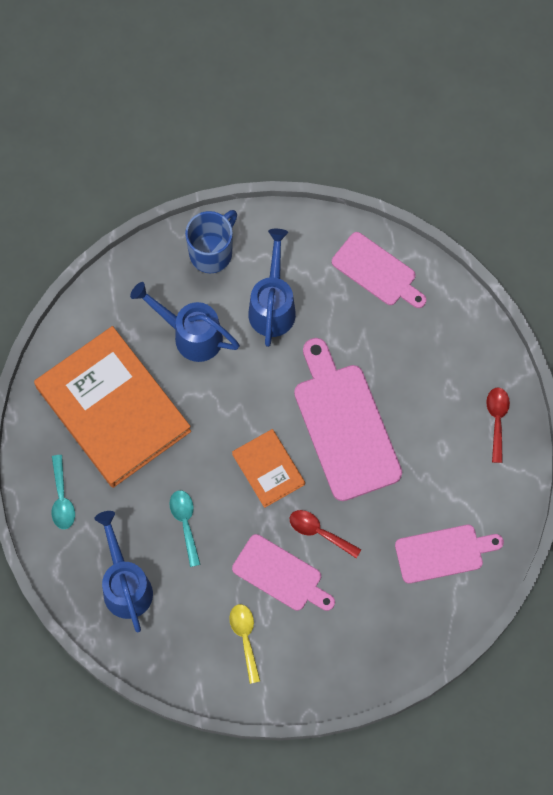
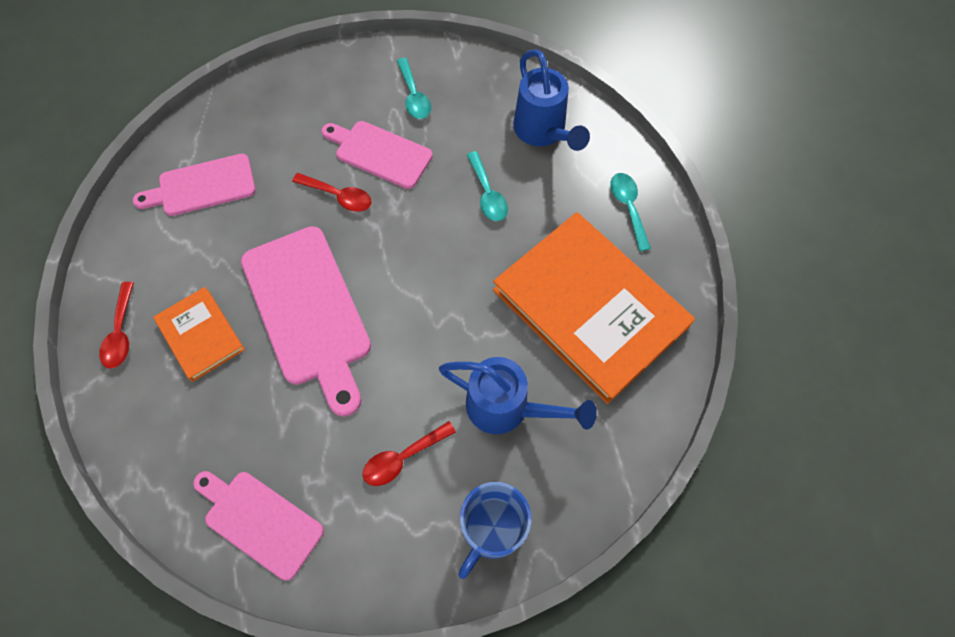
camera: 175 degrees right, 5 degrees down
yellow spoon [229,604,260,684] -> turquoise spoon [397,58,431,119]
orange book [232,429,305,508] -> orange book moved to [153,287,245,382]
blue watering can [248,229,296,347] -> red spoon [363,421,456,486]

